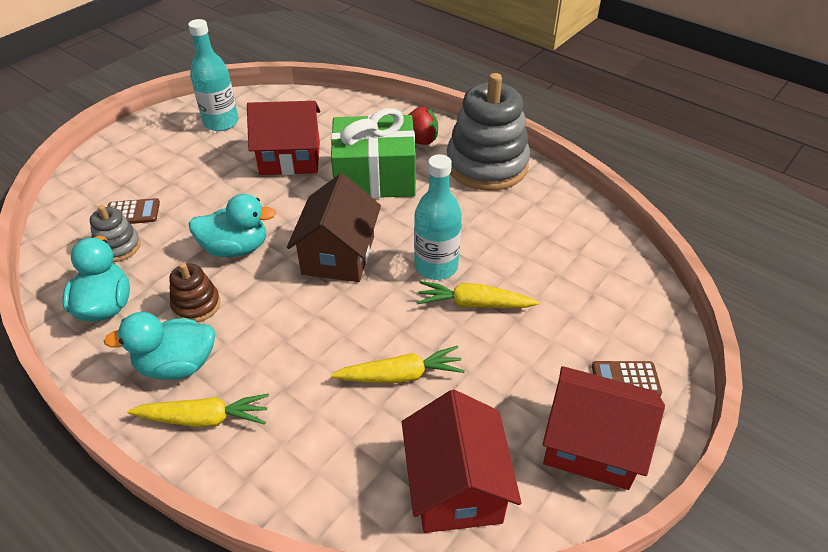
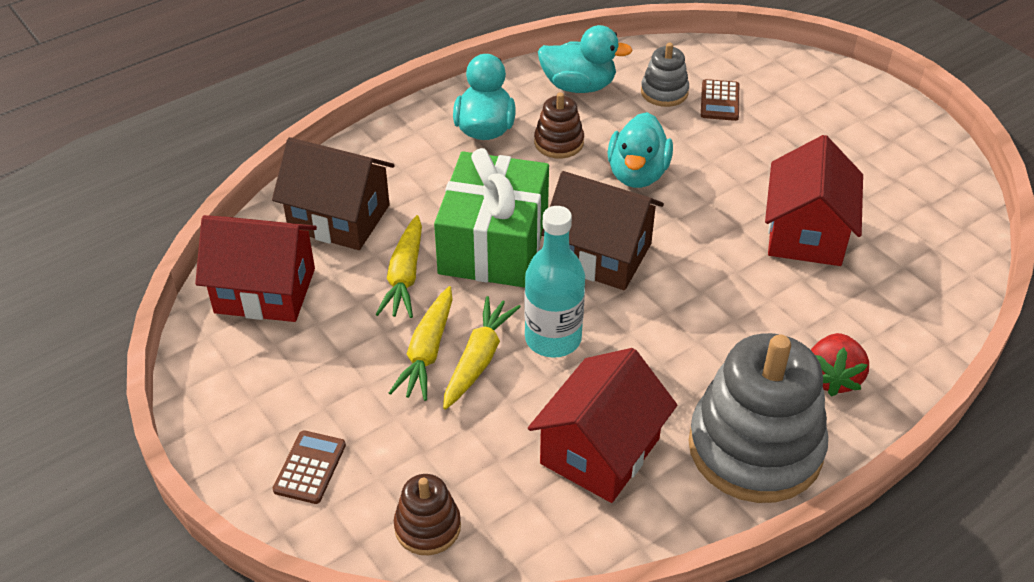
camera: 105 degrees right, 0 degrees up
yellow carrot [127,394,269,427] -> yellow carrot moved to [389,286,453,401]
turquoise bottle [188,19,238,131] -> none
green gift [331,108,416,198] -> green gift moved to [434,148,549,288]
red house [543,366,665,490] -> red house moved to [528,348,677,503]
none -> brown house [272,137,395,250]
none -> brown stacking toy [394,474,461,555]

